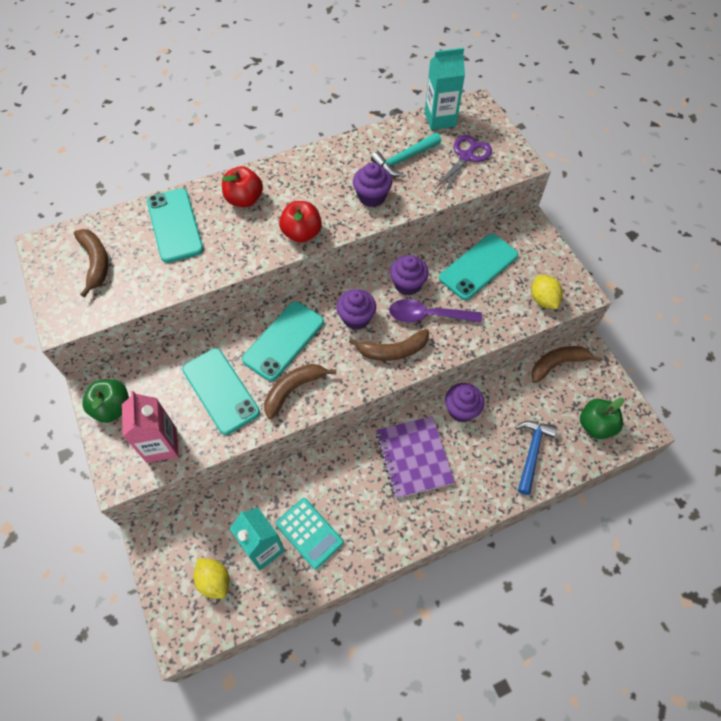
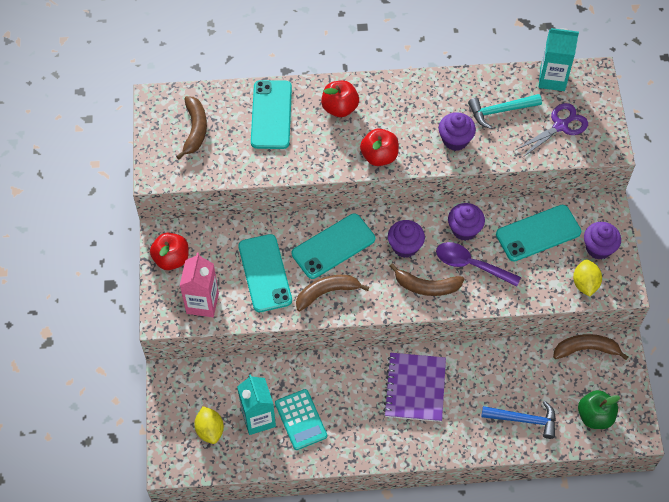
camera: 20 degrees right, 0 degrees up
green apple [82,379,129,423] -> red apple [150,232,189,270]
purple cupcake [445,383,484,422] -> purple cupcake moved to [584,222,621,260]
blue hammer [515,421,557,495] -> blue hammer turned 60 degrees clockwise [481,401,556,439]

